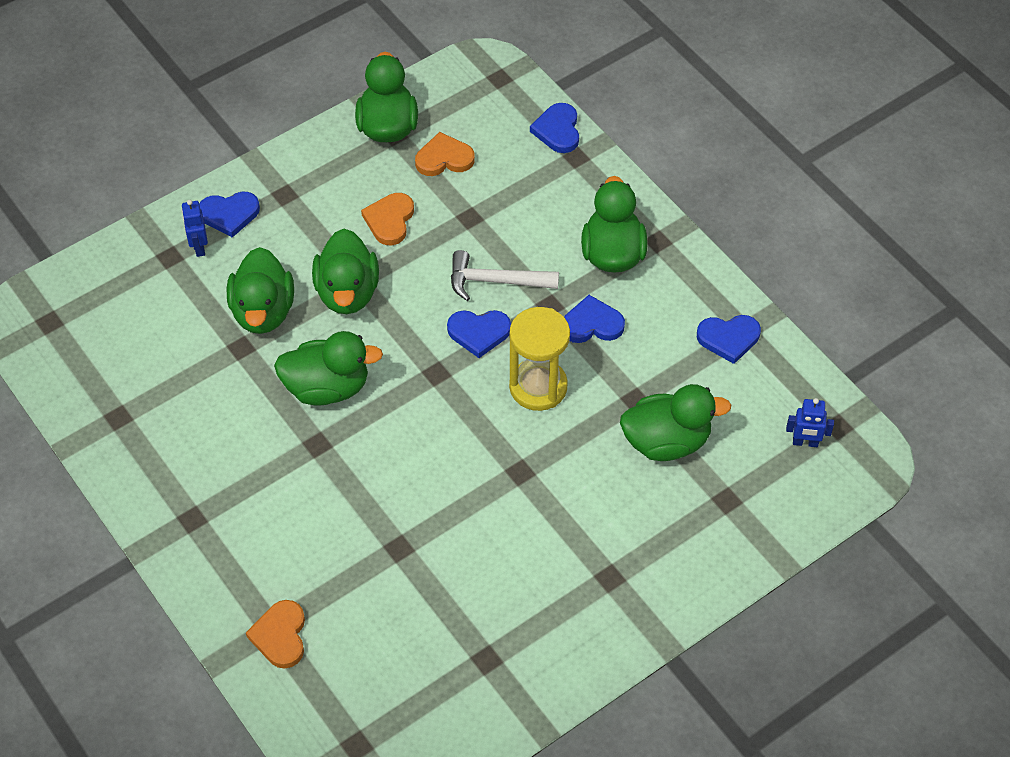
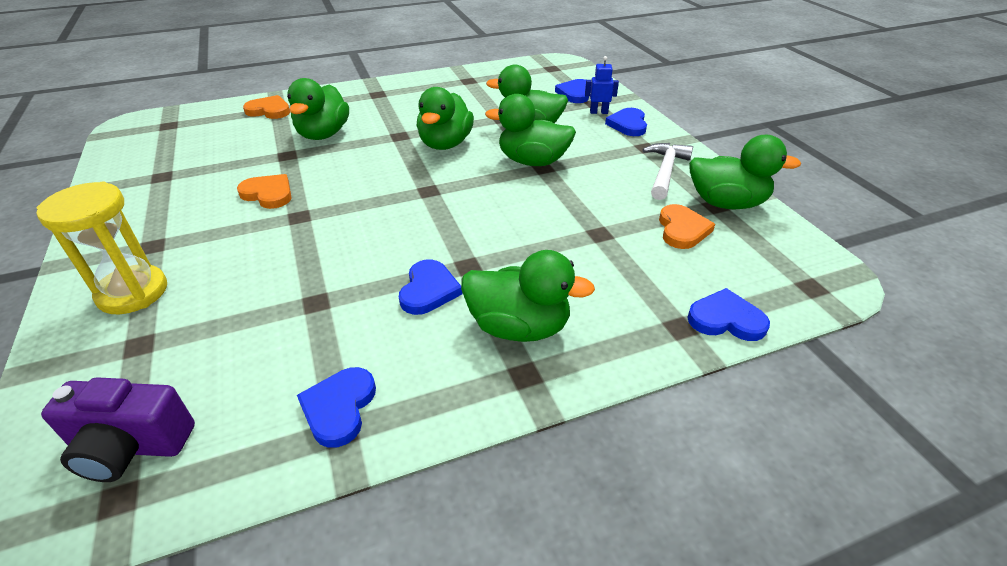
camera: 105 degrees right, 15 degrees down
orange heart [361,193,414,245] -> orange heart moved to [237,174,292,209]
blue heart [447,310,511,358] -> blue heart moved to [555,79,589,103]
white hammer [451,250,559,301] -> white hammer moved to [642,143,693,200]
yellow hourglass [509,307,570,411] -> yellow hourglass moved to [36,182,167,314]
green duck [620,384,731,461] -> green duck moved to [287,78,349,140]
blue robot [786,398,834,447] -> purple camera [41,377,195,482]

